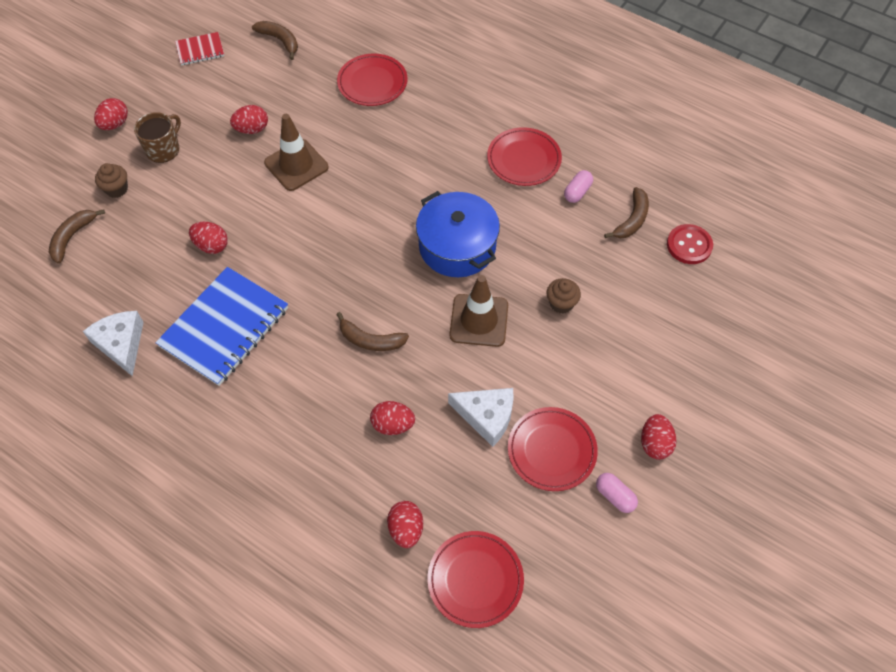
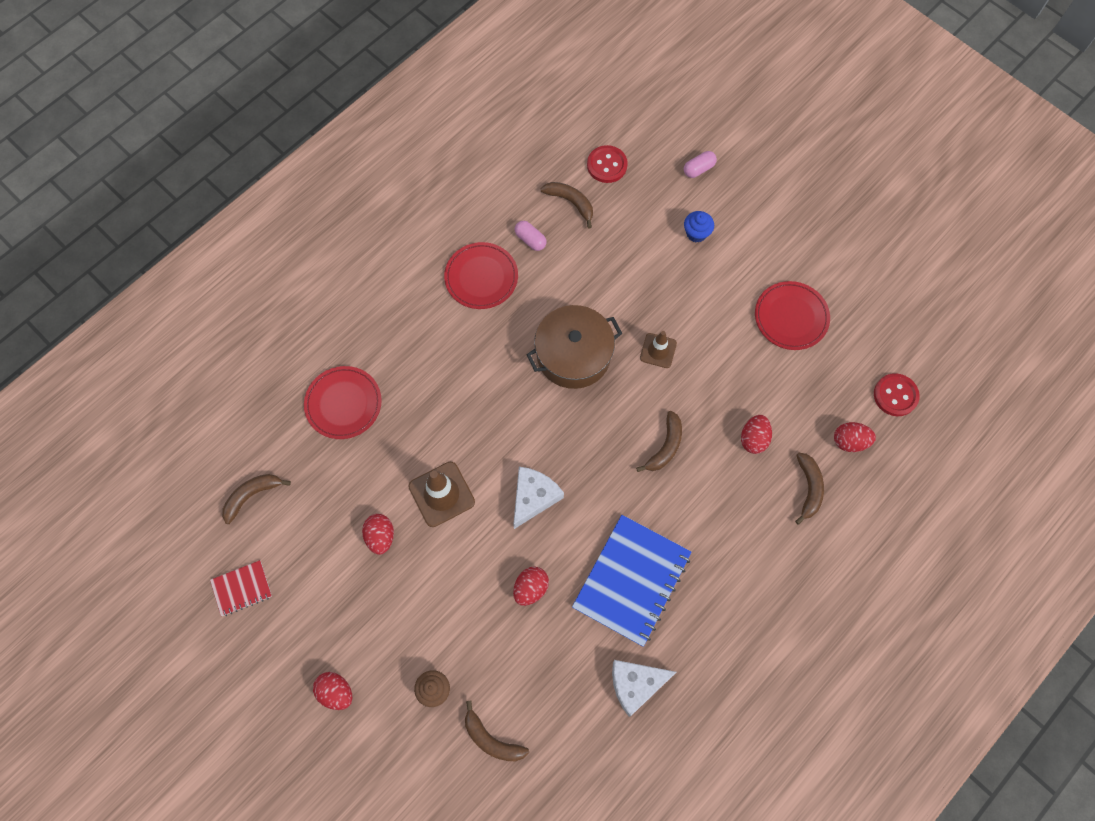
camera: 80 degrees left, 10 degrees up
brown mug [134,112,181,163] -> none
blue notebook [155,267,288,386] -> blue notebook turned 75 degrees clockwise [572,515,692,647]
red notebook [175,32,224,65] -> red notebook turned 75 degrees clockwise [210,560,272,616]
blue pot [416,191,500,277] -> brown pot [526,305,622,389]
red plate [428,531,524,628] -> red button [874,373,920,416]
white cheese [448,388,514,447] -> white cheese moved to [513,467,564,529]
brown traffic cone [449,275,508,347] -> brown traffic cone [640,331,677,368], size x0.63
brown cupcake [546,278,581,314] -> none
pink capsule [596,473,638,513] -> pink capsule moved to [684,151,717,178]
red egg [641,414,676,460] -> none
none -> blue cupcake [684,211,714,243]
none -> brown banana [795,453,824,525]

